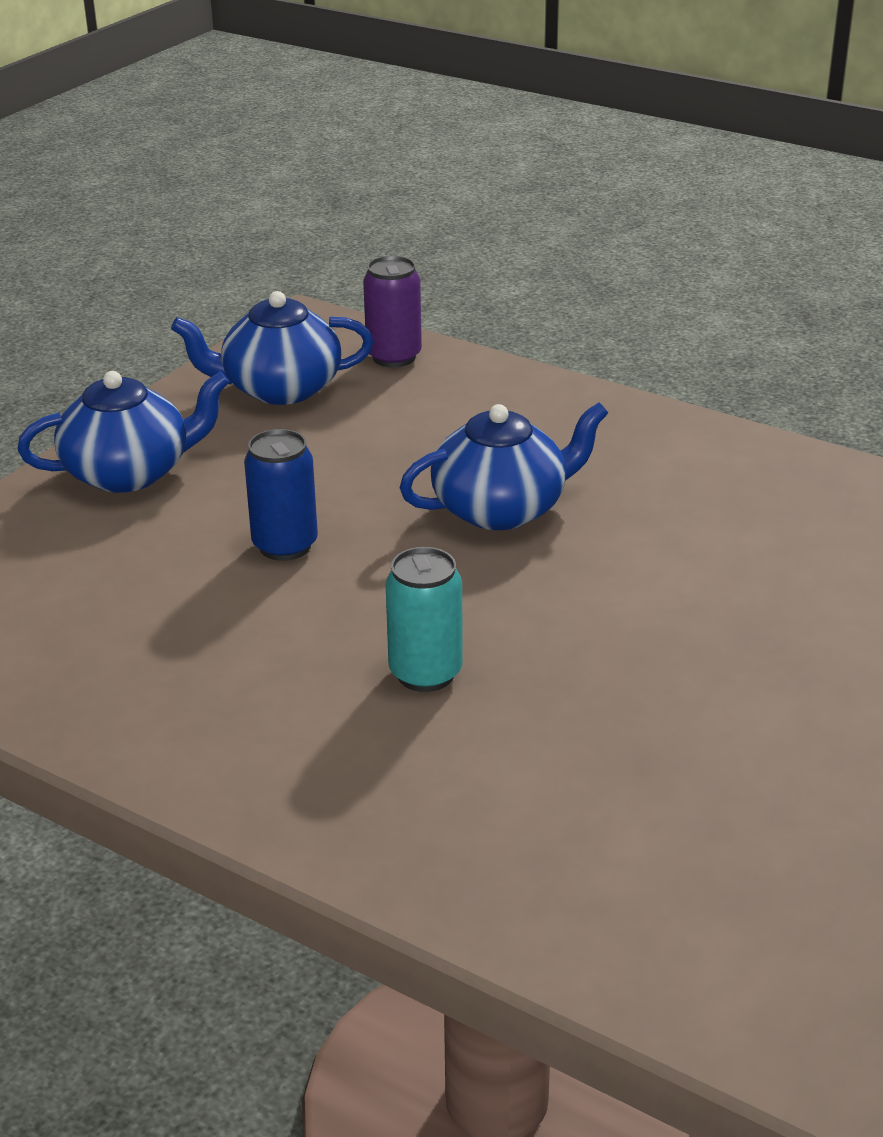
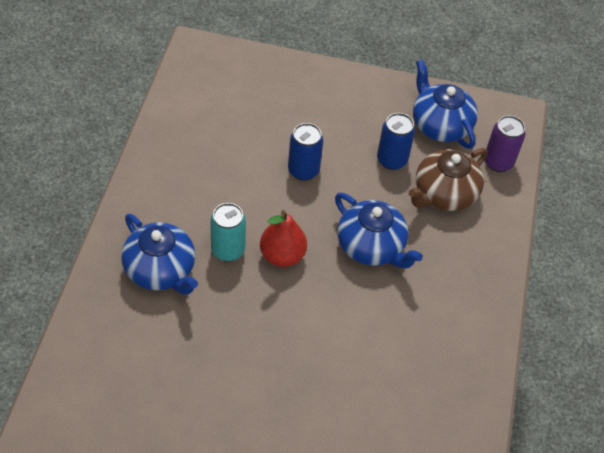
camera: 65 degrees right, 20 degrees up
blue teapot [18,371,229,493] -> blue teapot moved to [121,214,198,295]
none -> red pear [260,210,307,267]
none -> blue can [377,113,415,170]
none -> brown teapot [409,148,488,211]

